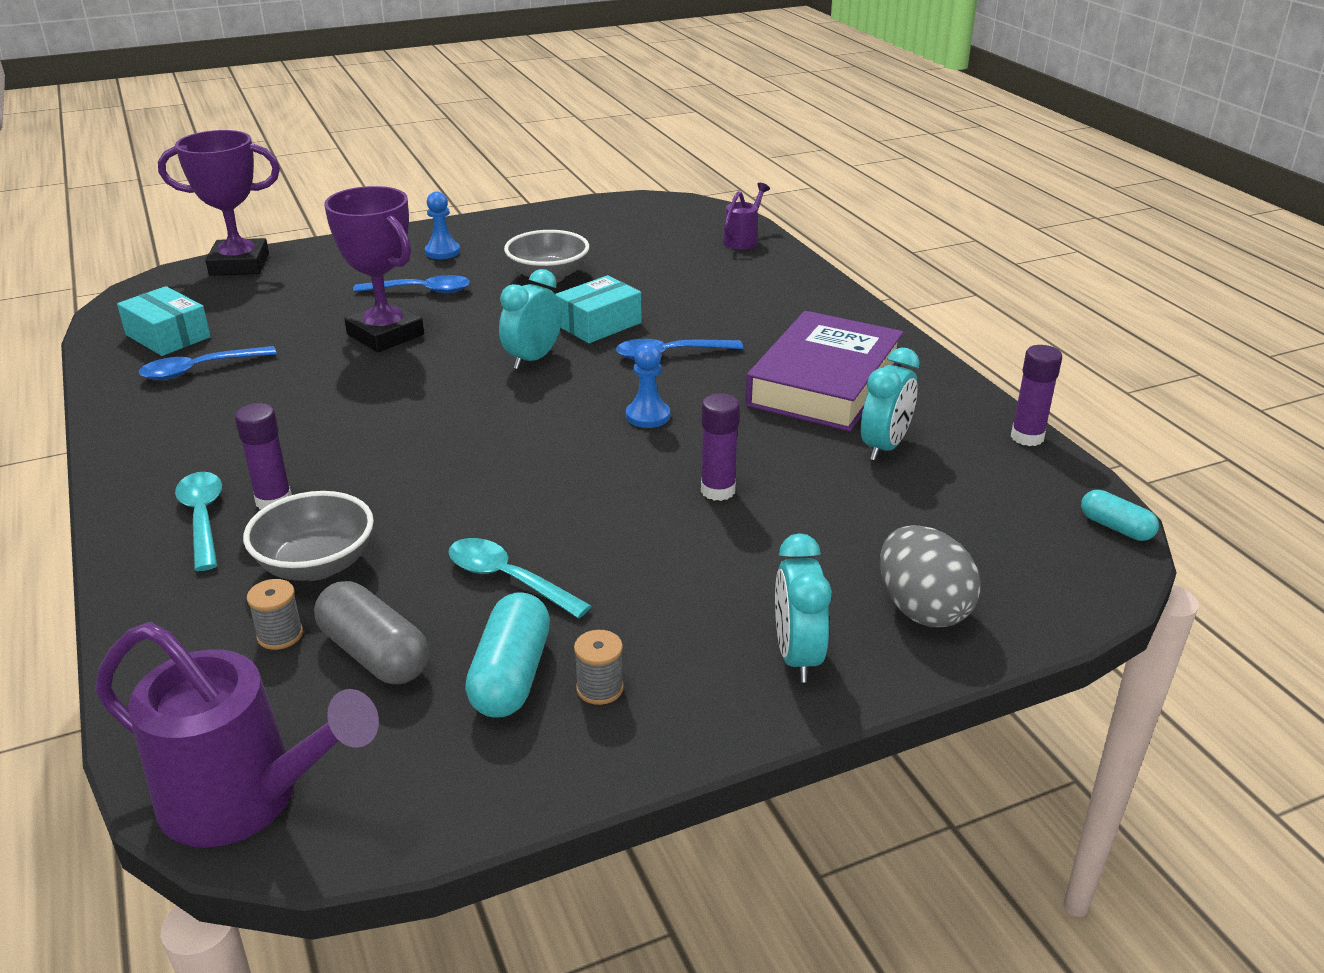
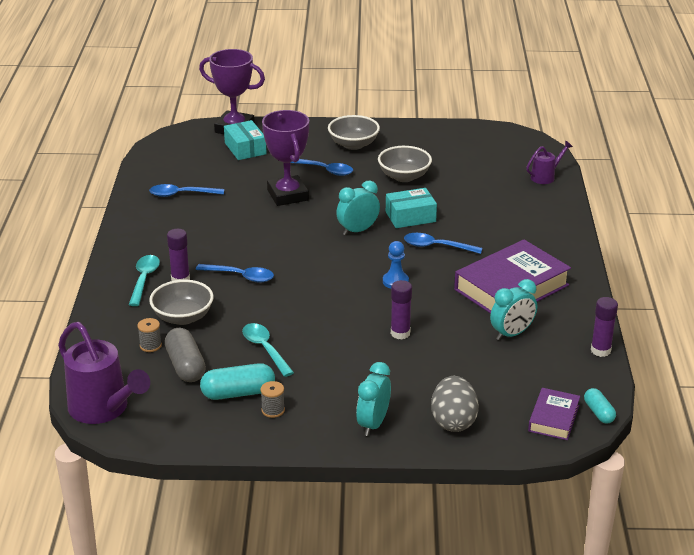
camera: 25 degrees right, 0 degrees up
turquoise box [117,286,211,356] -> turquoise box moved to [224,120,267,160]
blue pawn [425,191,460,259] -> grey bowl [328,115,380,150]
turquoise capsule [465,592,550,717] -> turquoise capsule turned 45 degrees clockwise [200,363,275,400]
none -> blue spoon [196,264,274,283]
none -> purple book [528,388,580,440]

